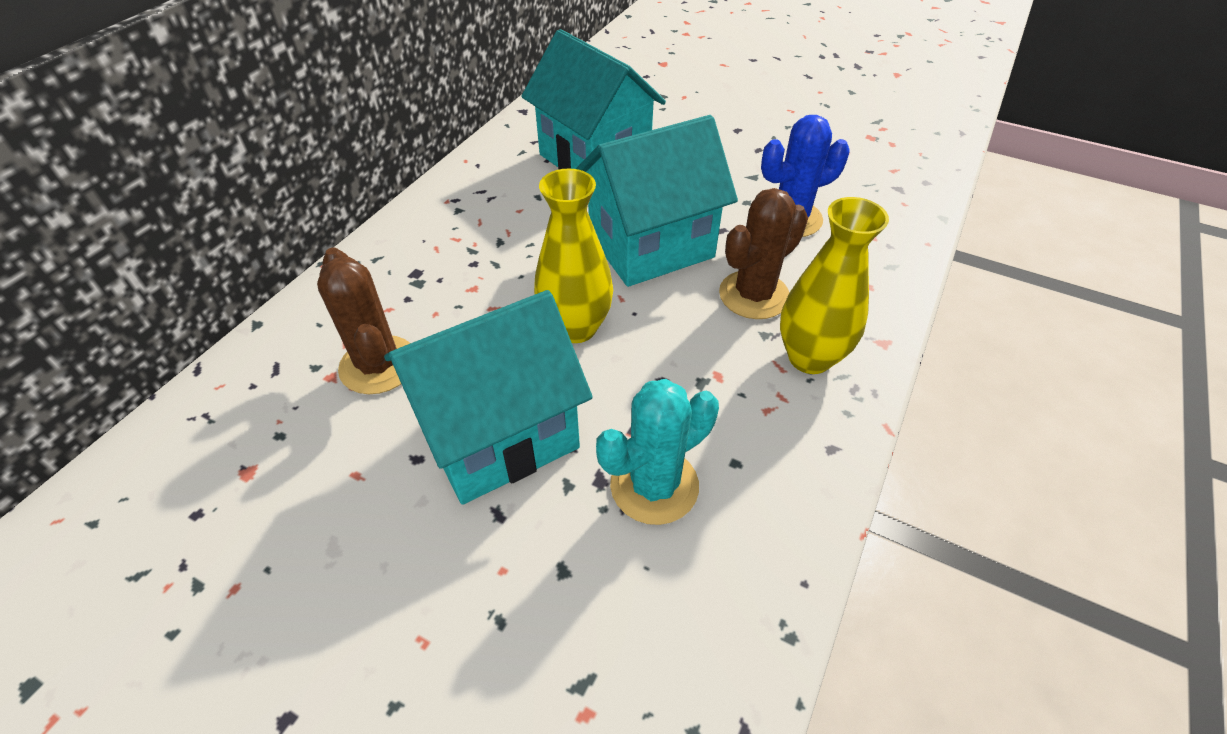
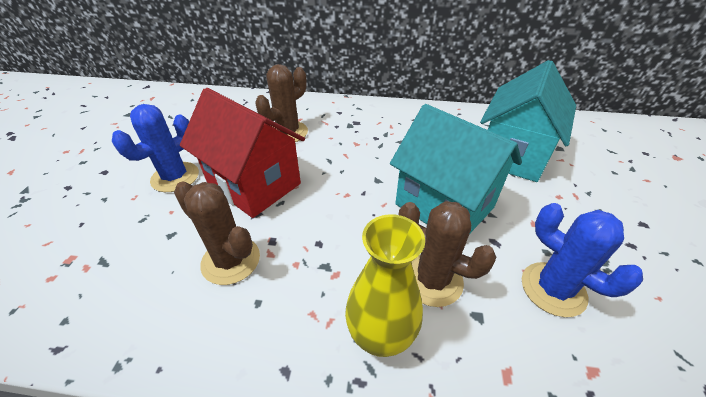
camera: 70 degrees right, 5 degrees down
turquoise house [384,290,593,505] -> red house [180,88,305,218]
yellow vase [534,169,613,343] -> none
turquoise cactus [596,379,719,525] -> brown cactus [174,182,260,285]
none -> blue cactus [112,104,199,192]

